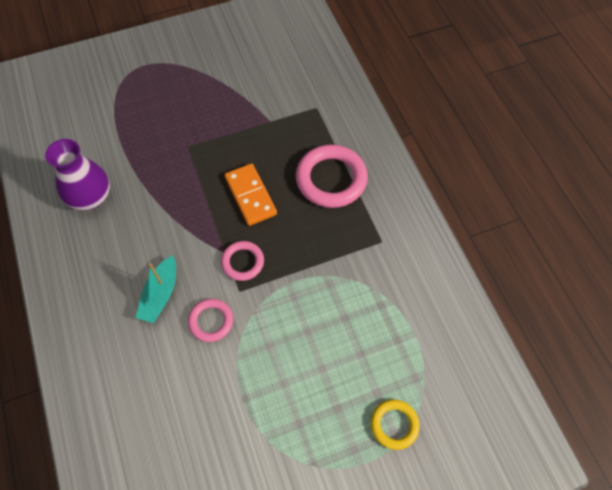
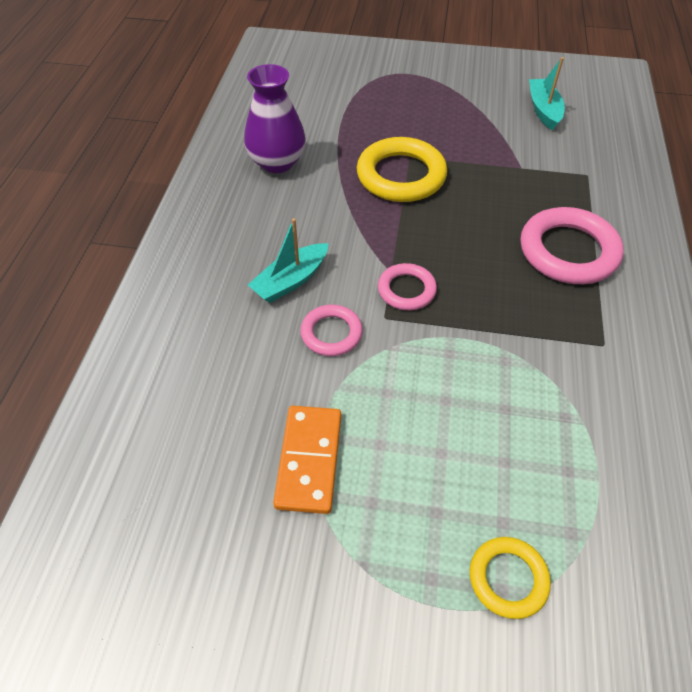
camera: 30 degrees right, 10 degrees down
orange domino [224,163,277,226] -> orange domino moved to [273,406,341,514]
none -> yellow ring [357,137,447,202]
none -> turquoise boat [529,57,565,131]

